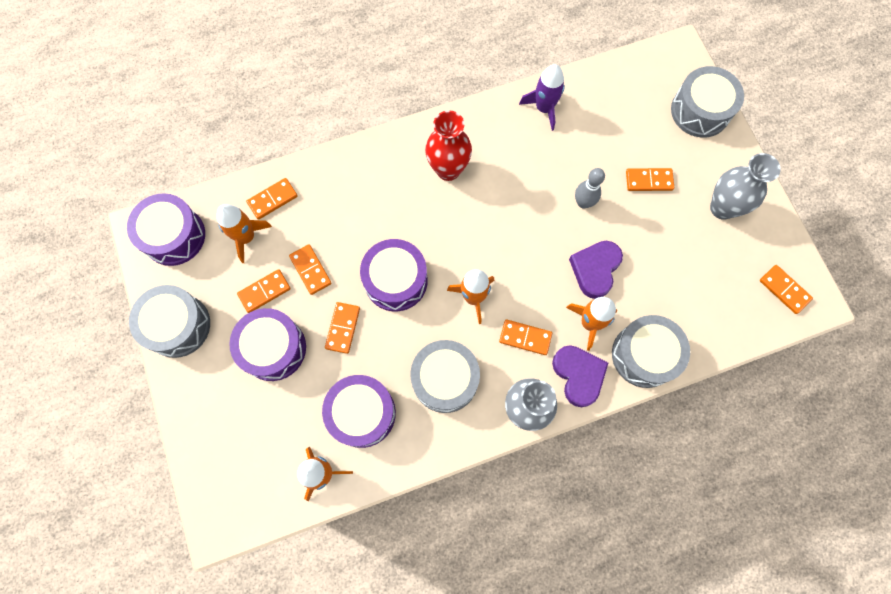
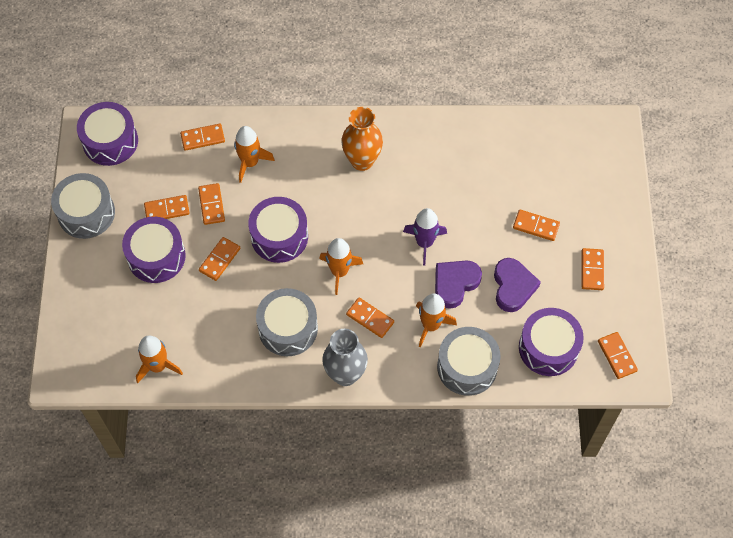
camera: 20 degrees right, 10 degrees down
orange rocket [217,204,272,263] -> orange rocket moved to [234,126,275,183]
purple drum [322,375,396,448] -> purple drum moved to [519,308,584,376]
red vase [425,110,472,181] -> orange vase [341,107,383,171]
purple rocket [519,64,565,131] -> purple rocket moved to [403,208,447,266]
purple heart [552,345,608,407] -> purple heart moved to [494,258,541,312]
grey bowling pin [575,168,605,209] -> none
grey drum [671,66,744,138] -> none
grey vase [710,153,781,220] -> orange domino [582,248,604,290]

